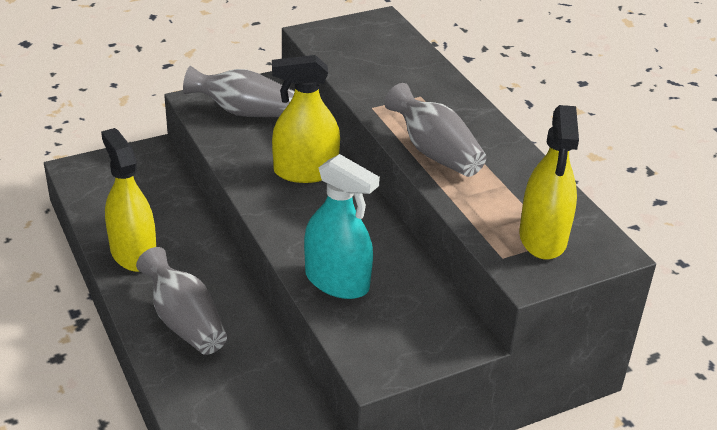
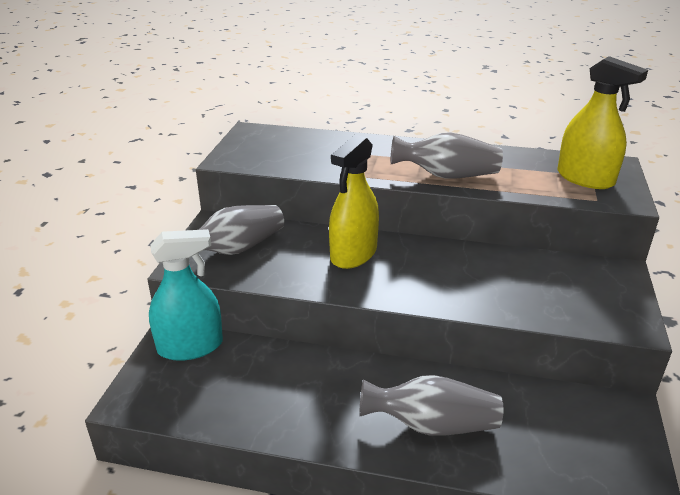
camera: 50 degrees left, 5 degrees down
yellow spray bottle [101,128,156,272] -> none
turquoise spray bottle [304,154,380,299] -> turquoise spray bottle moved to [149,229,223,361]

